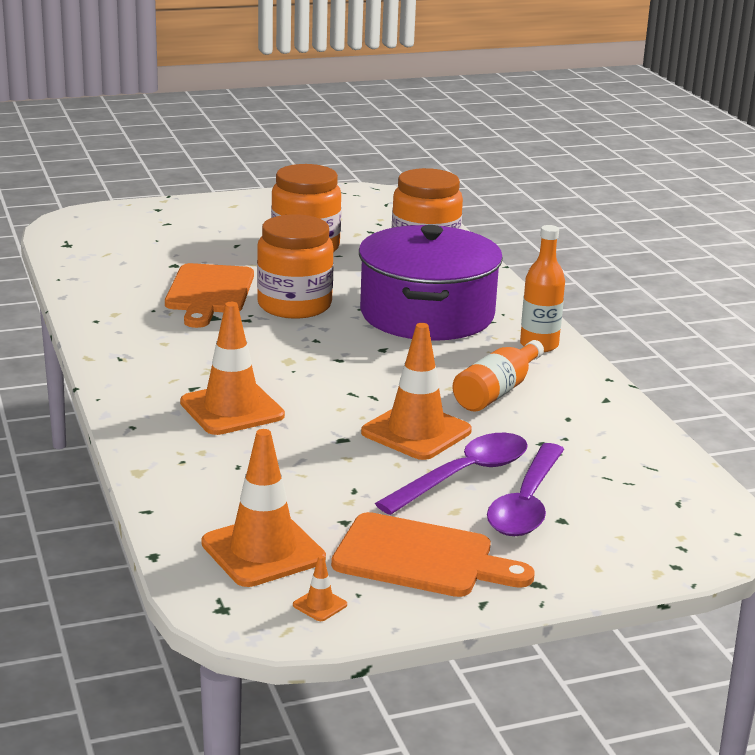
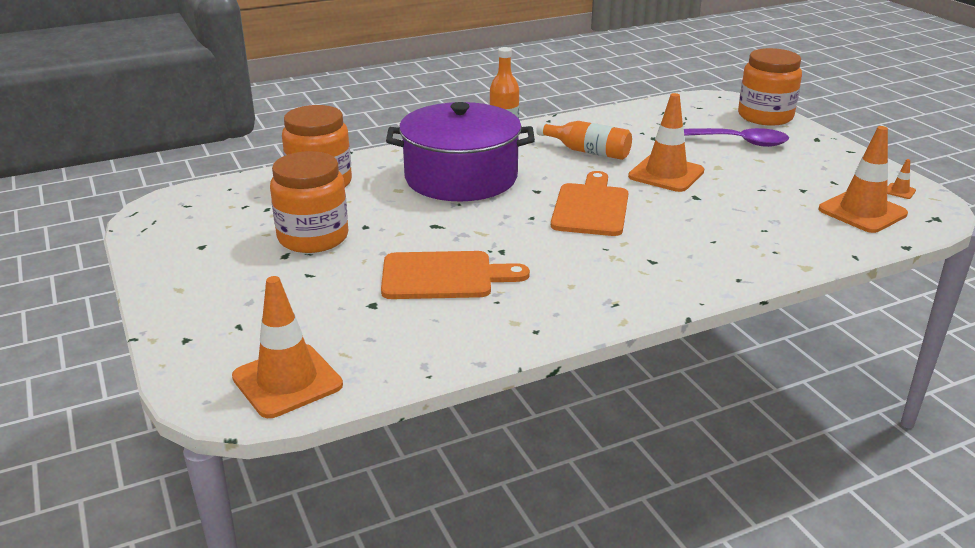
camera: 95 degrees left, 5 degrees up
orange traffic cone [180,302,285,435] -> orange traffic cone moved to [232,276,343,418]
orange jar [257,214,334,318] -> orange jar moved to [738,48,802,126]
orange cutting board [331,512,535,597] -> orange cutting board moved to [551,171,628,236]
purple spoon [375,433,528,515] -> none

